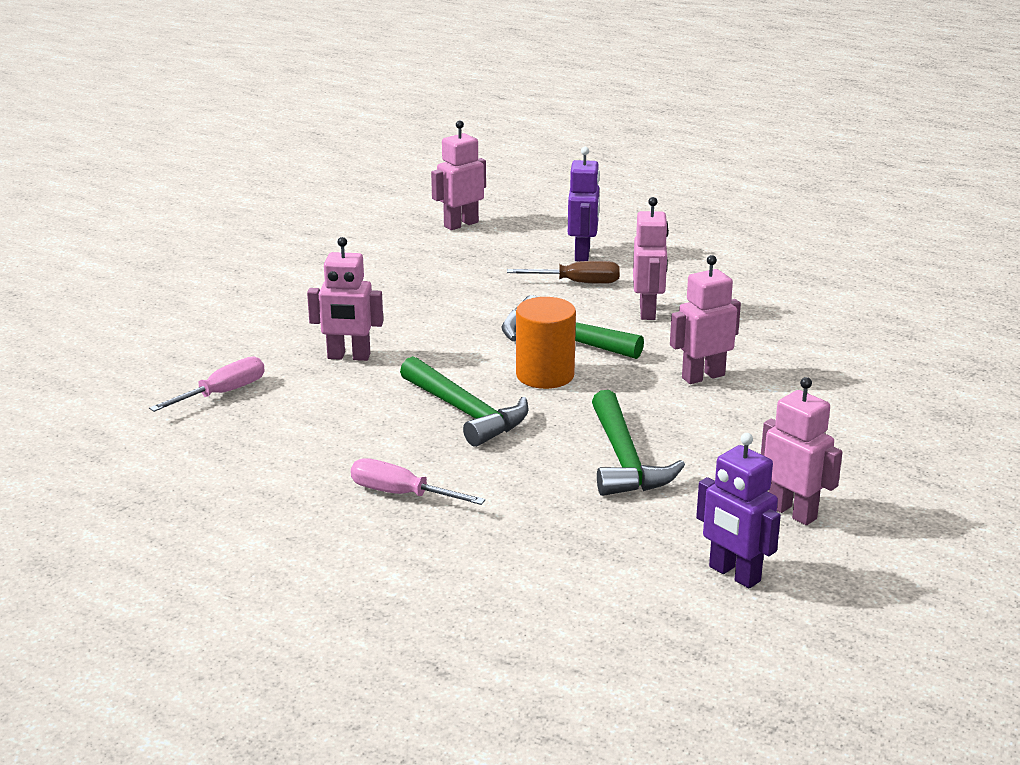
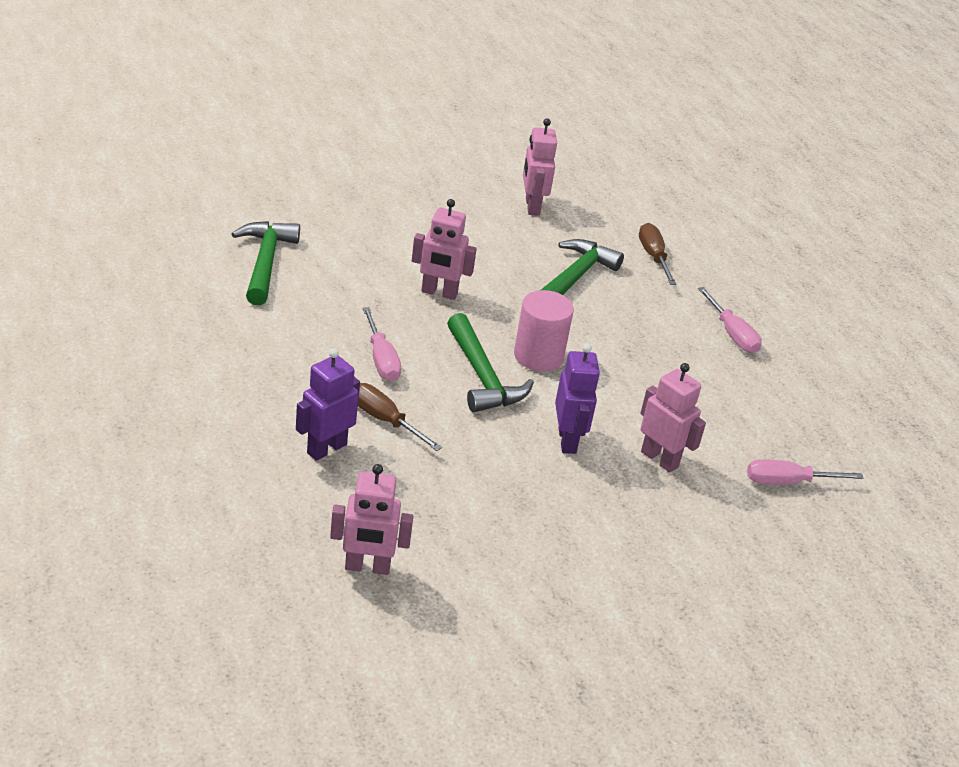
camera: 145 degrees left, 10 degrees up
green hammer [400,356,529,447] -> green hammer moved to [232,221,300,305]
orange cylinder [516,297,576,389] -> pink cylinder [514,290,574,372]
pink robot [633,197,669,320] -> pink screwdriver [362,307,401,381]
purple robot [696,433,781,588] -> purple robot moved to [555,343,600,454]
none -> brown screwdriver [639,223,677,285]

